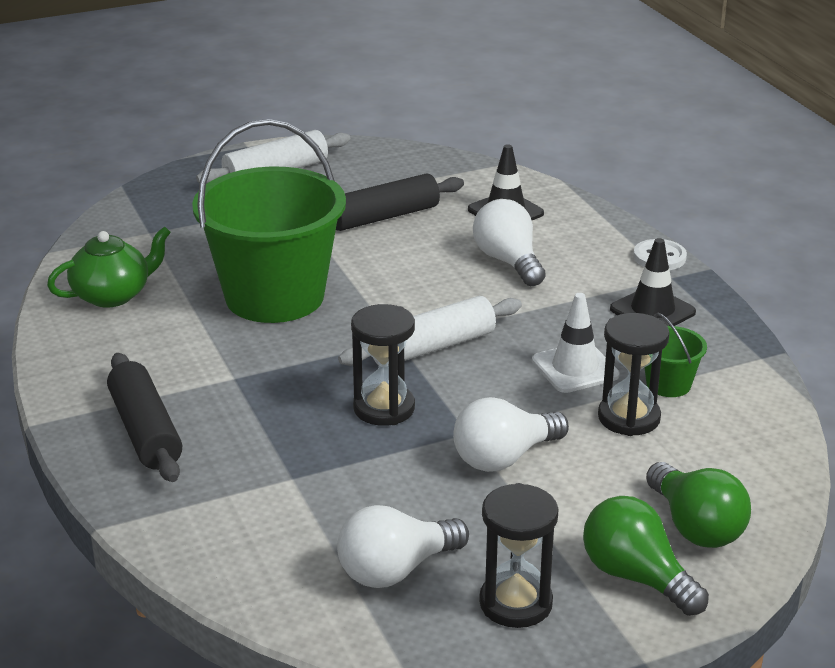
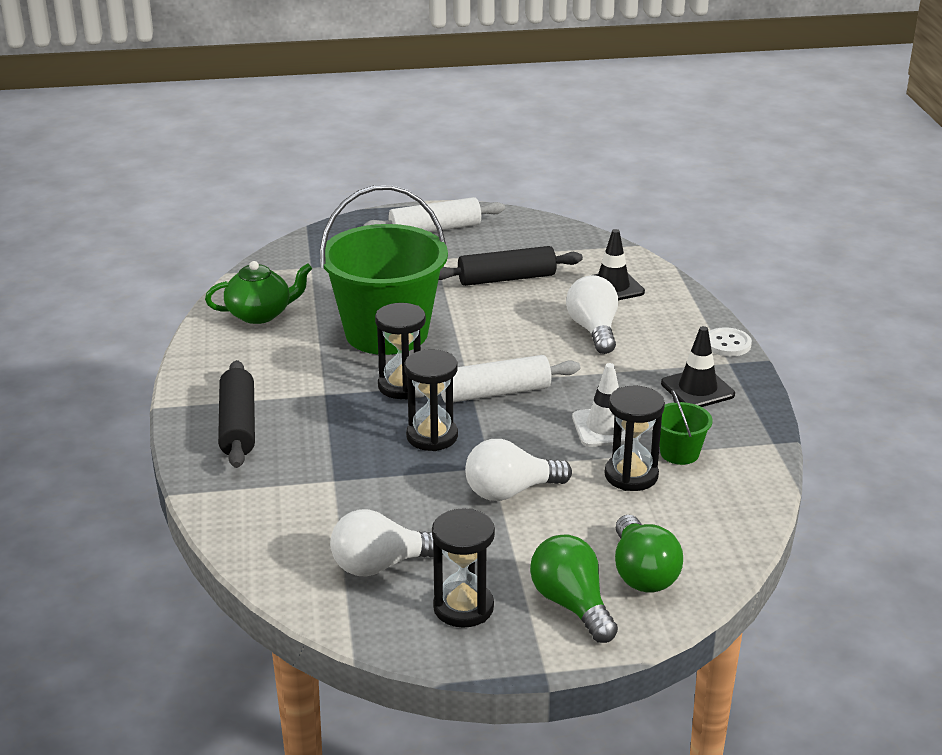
camera: 15 degrees right, 0 degrees up
none -> black hourglass [375,303,426,399]

